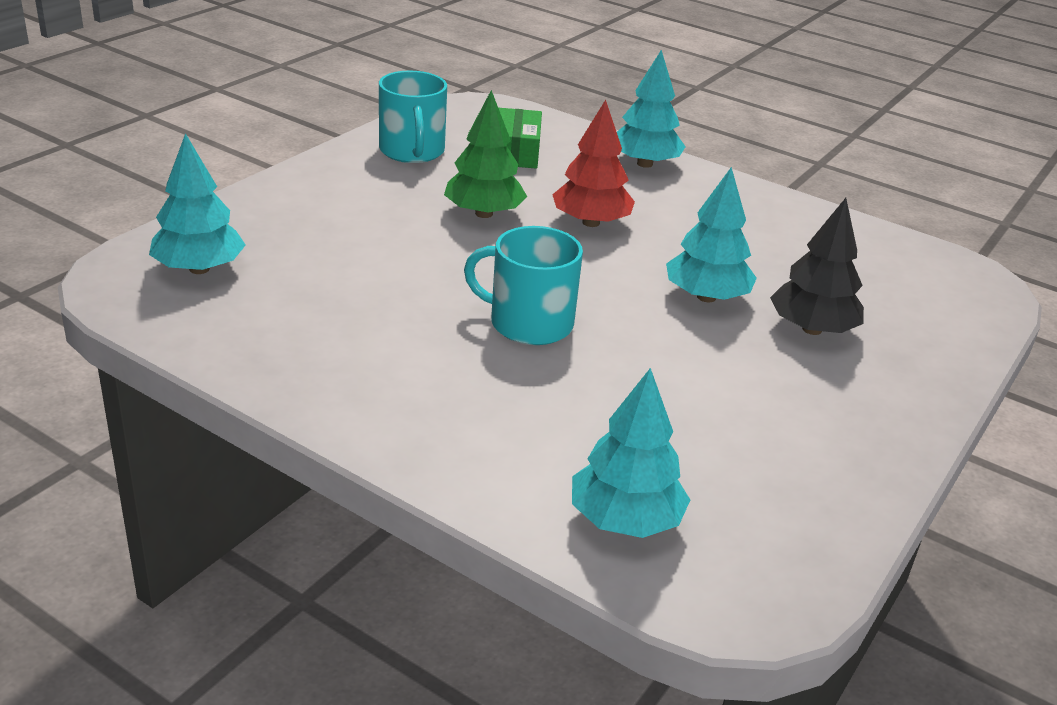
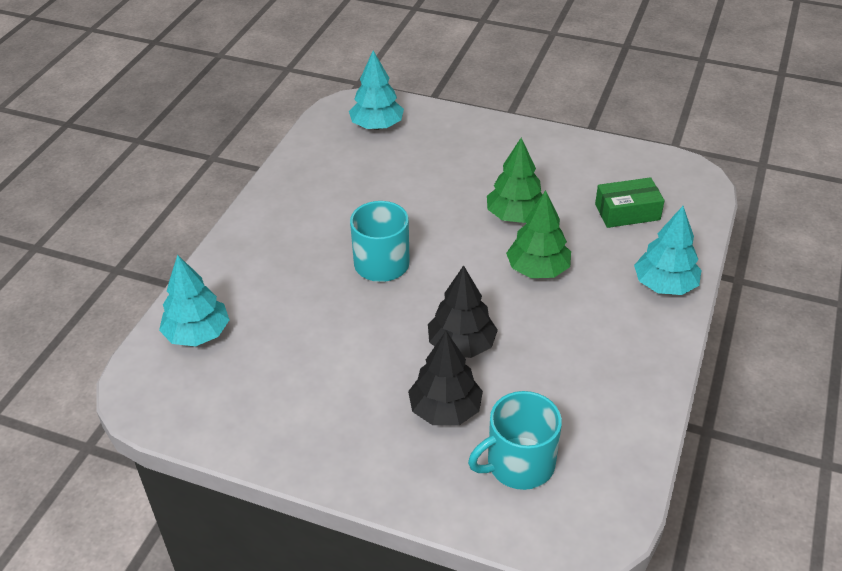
camera: 80 degrees right, 10 degrees up
turquoise mug [379,71,447,163] -> turquoise mug moved to [468,391,562,490]
red tree [552,100,635,227] -> green tree [506,190,571,278]
turquoise tree [666,167,757,302] -> black tree [428,265,498,358]

